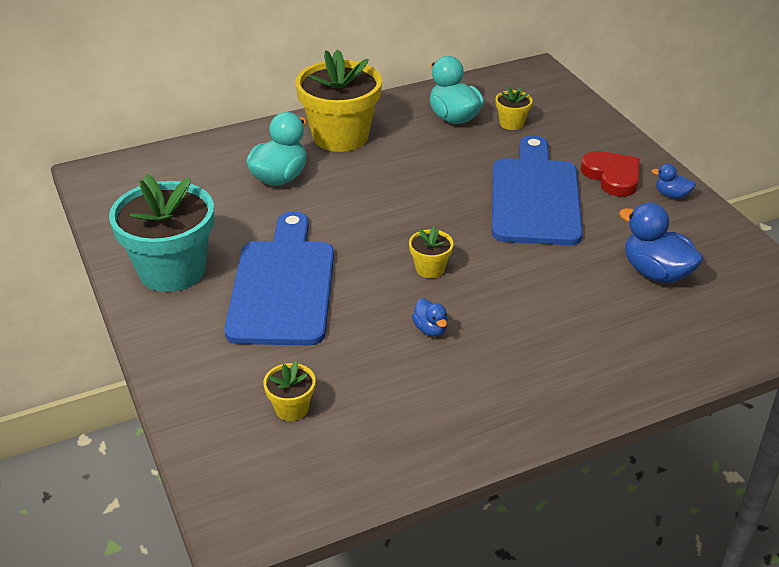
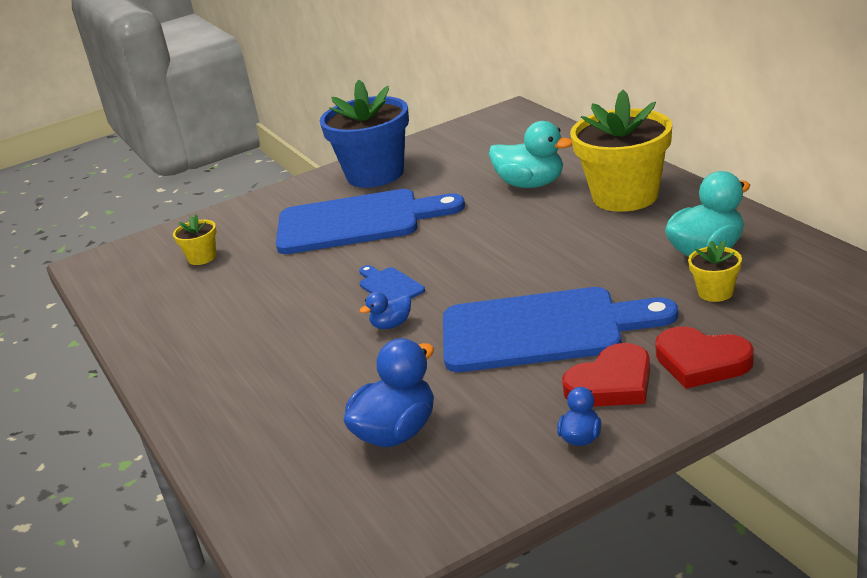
camera: 90 degrees right, 10 degrees down
turquoise flower pot [109,174,214,292] -> blue flower pot [320,80,409,188]
yellow flower pot [409,227,454,278] -> blue cutting board [359,265,425,299]
blue duck [412,298,448,337] -> blue duck moved to [359,292,411,329]
none -> red heart [655,327,754,389]

